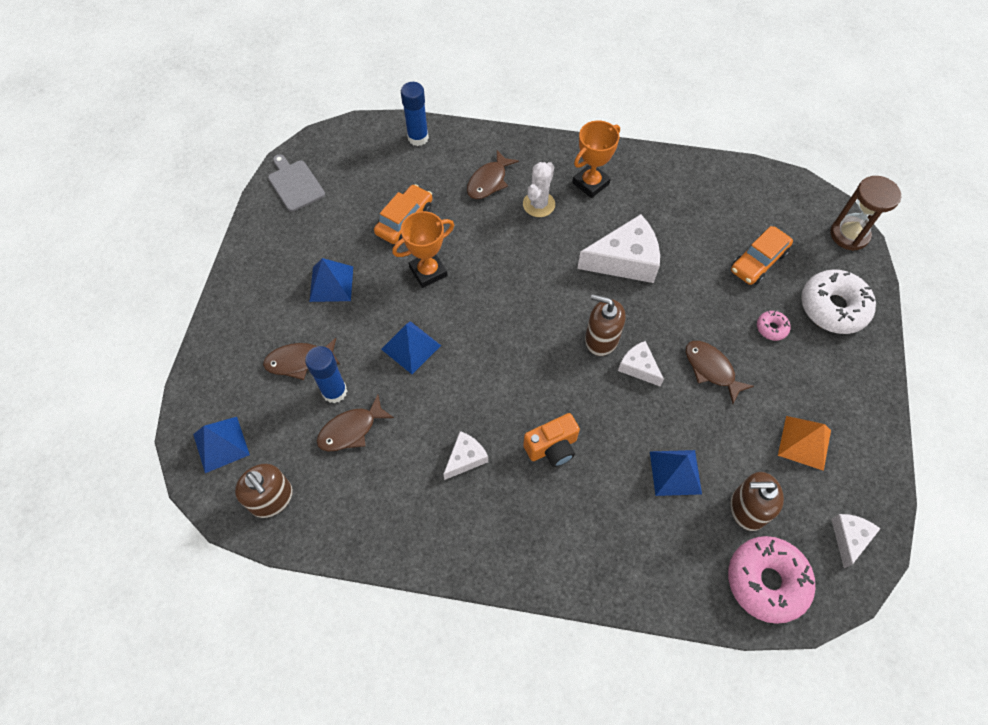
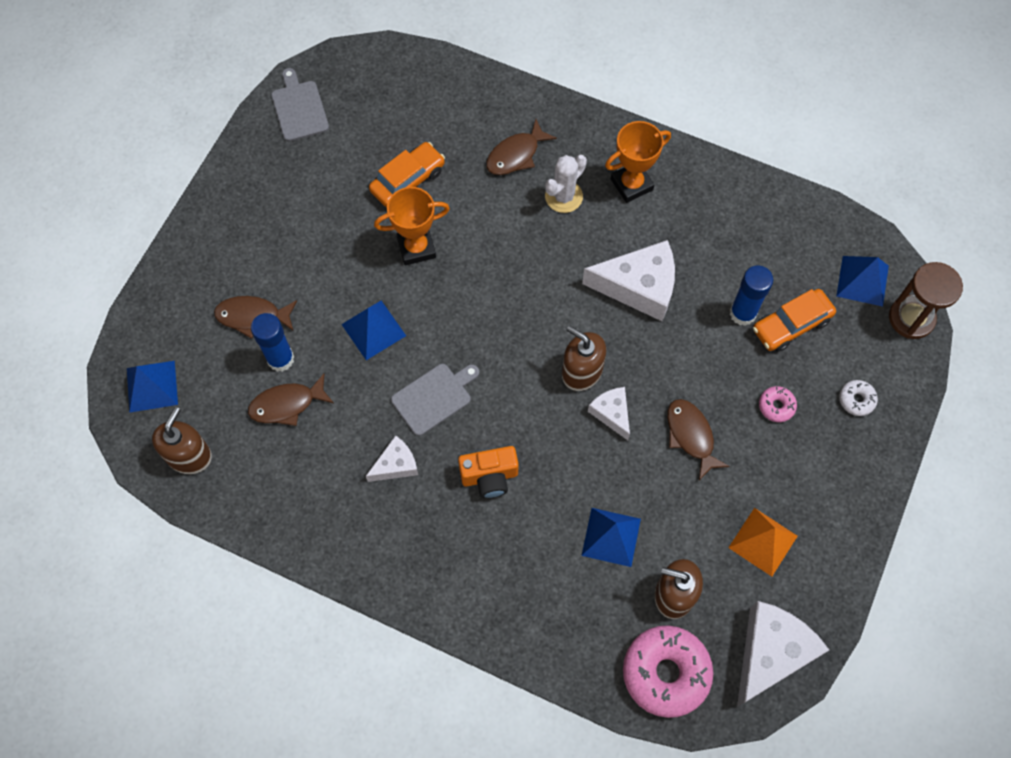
camera: 15 degrees right, 5 degrees up
brown soap dispenser [235,464,293,518] -> brown soap dispenser turned 135 degrees counterclockwise [152,407,212,474]
blue pyramid [309,258,353,302] -> blue pyramid moved to [836,256,889,307]
blue glue stick [401,82,429,146] -> blue glue stick moved to [730,265,773,326]
white donut [801,269,876,334] -> white donut [839,380,878,416], size x0.46
white cheese [831,514,880,568] -> white cheese [737,601,829,707], size x1.85
none -> grey cutting board [391,364,479,436]

